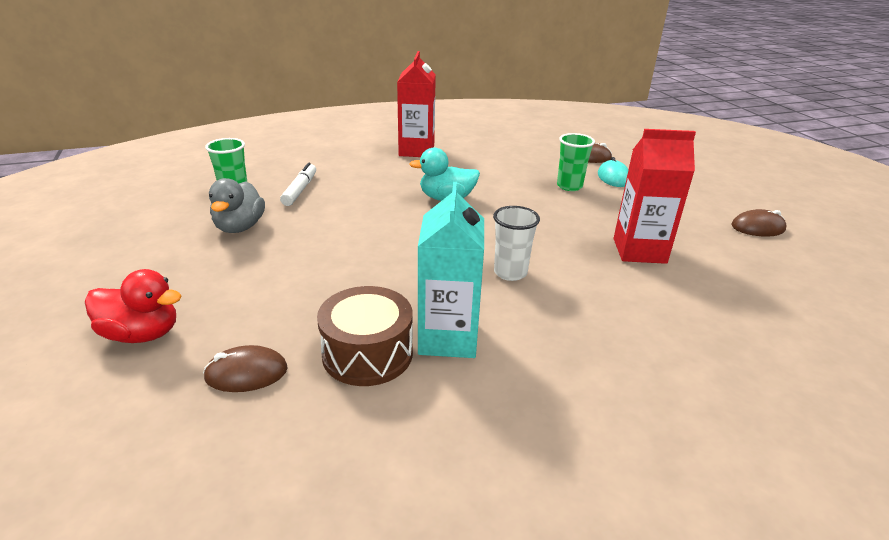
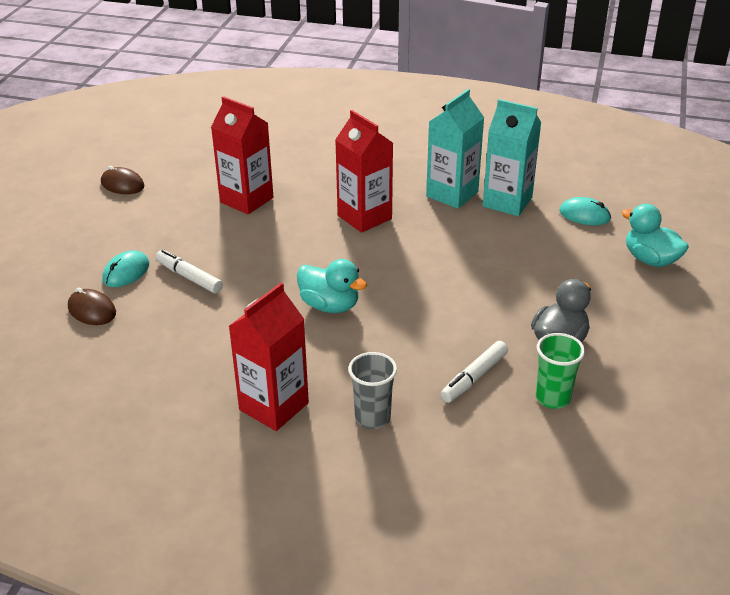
camera: 145 degrees left, 5 degrees up
red duck [85,269,182,343] -> turquoise duck [621,204,689,267]
brown mouse [203,345,288,392] -> turquoise mouse [559,197,611,225]
brown drum [317,286,413,386] -> turquoise carton [483,99,541,216]
white cup [493,206,540,281] -> red carton [335,110,393,233]
green cup [557,133,595,191] -> white marker [156,249,223,293]
none -> grey cup [348,352,397,429]

